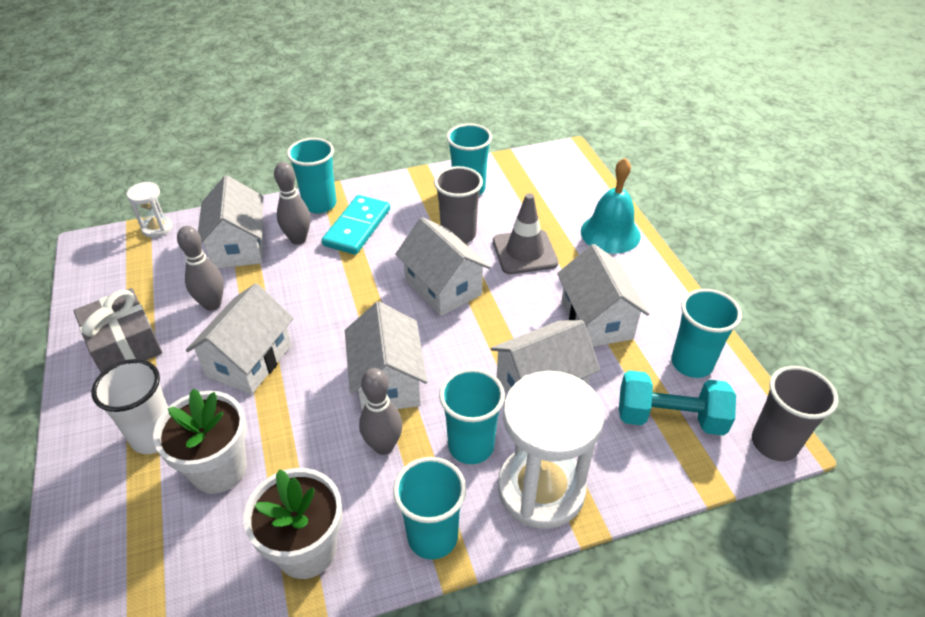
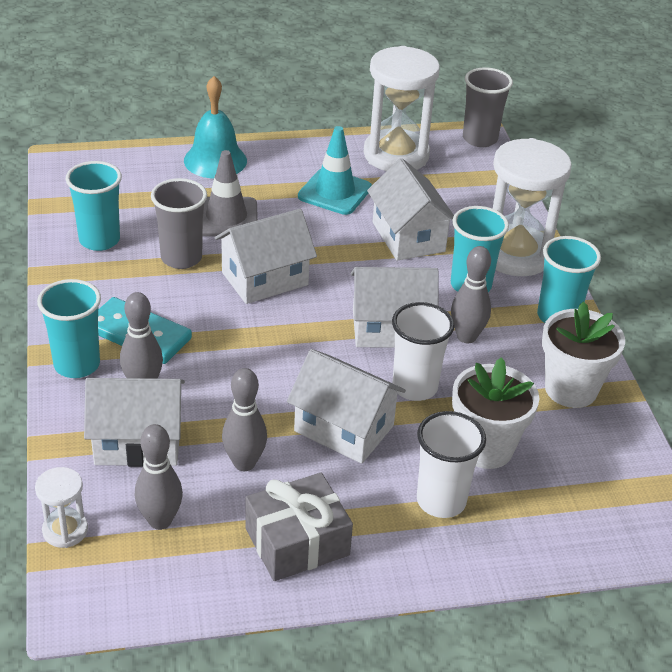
camera: 85 degrees left, 5 degrees down
white house [557,244,649,347] -> turquoise traffic cone [298,126,372,215]
turquoise dumbbell [619,370,736,436] -> none
turquoise cup [671,289,742,378] -> white hourglass [364,46,440,171]
none -> grey bowling pin [135,424,183,530]
none -> white cup [392,302,454,401]

